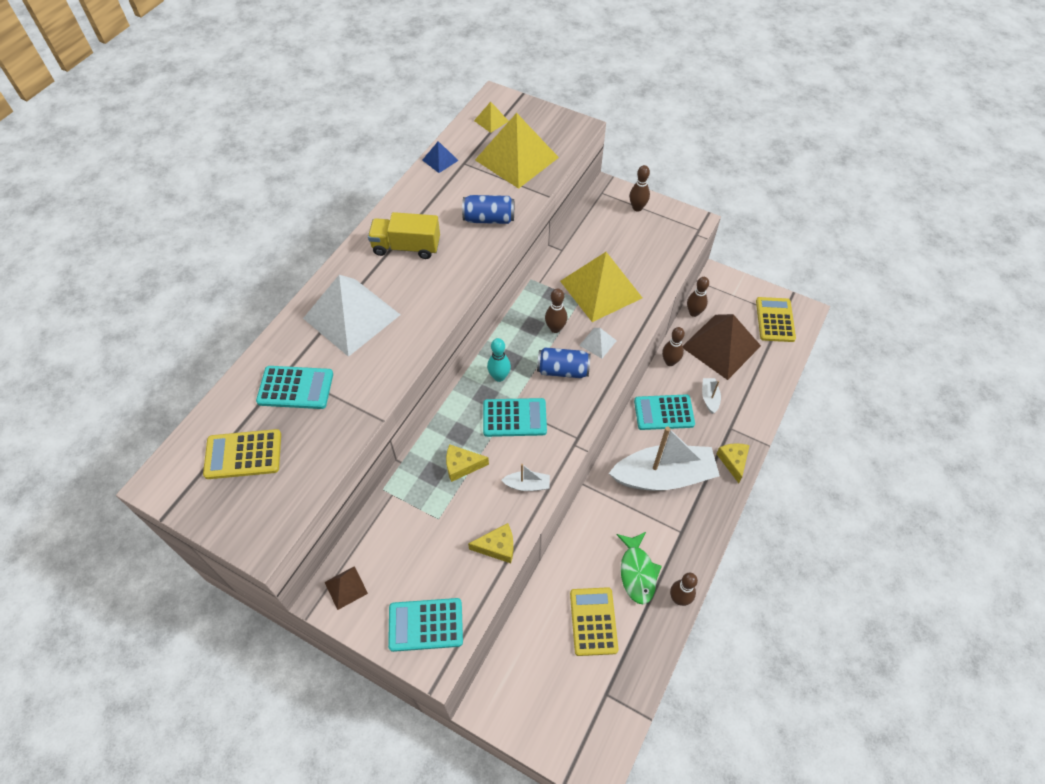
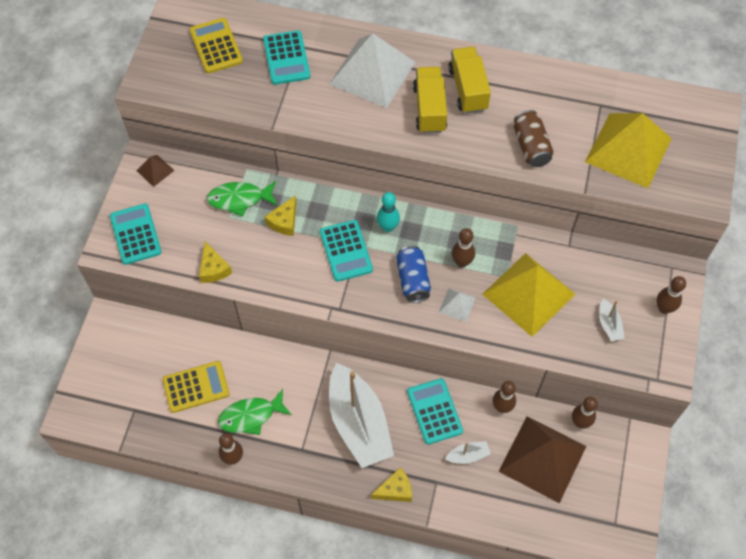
camera: 75 degrees right, 5 degrees up
blue pyramid [422,141,459,173] -> none
yellow cheese [446,444,489,482] -> yellow cheese turned 135 degrees counterclockwise [265,195,296,236]
blue can [462,195,514,224] -> brown can [514,110,554,167]
yellow pyramid [474,102,509,133] -> none
white boat [502,464,550,491] -> white boat moved to [599,299,625,341]
yellow calculator [756,297,796,342] -> none
none -> green fish [207,181,278,217]
none -> yellow truck [413,67,447,134]

